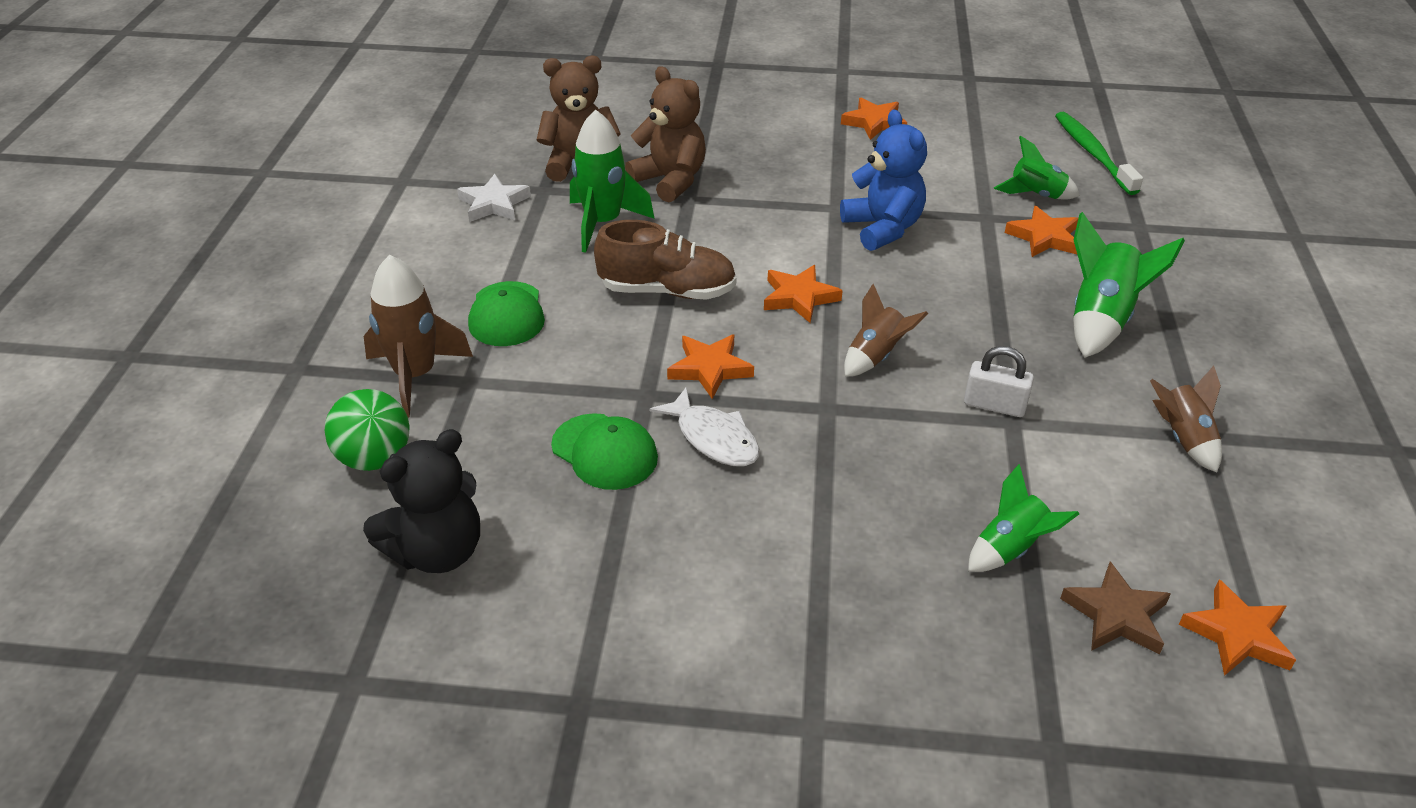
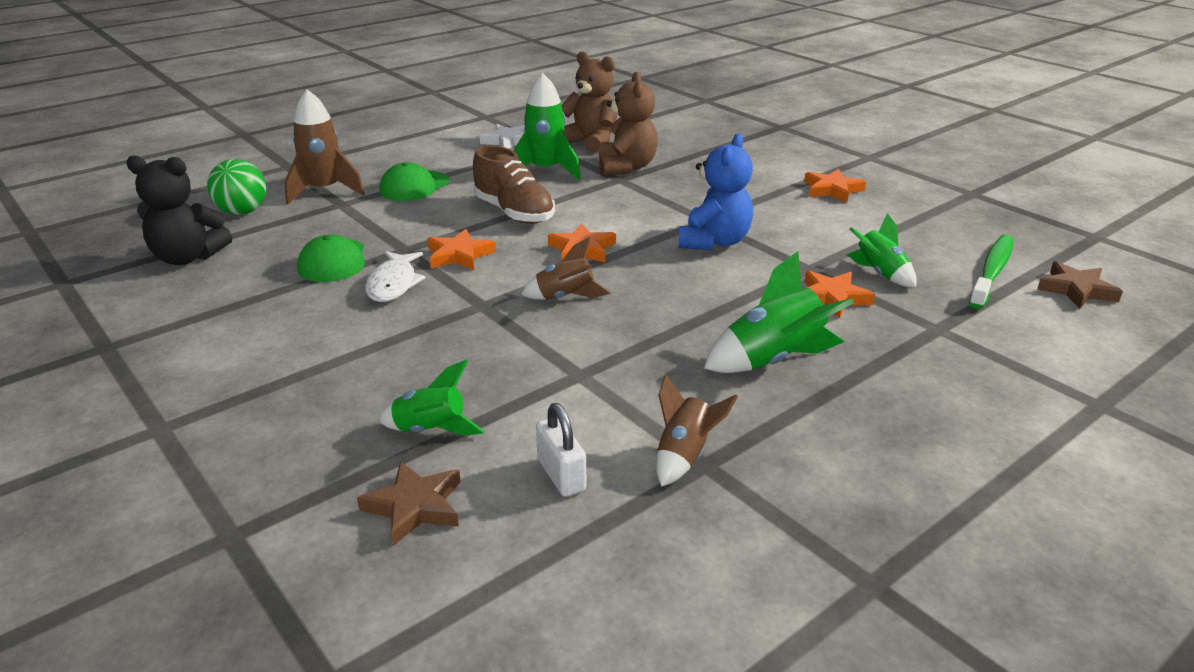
camera: 45 degrees right, 10 degrees down
white padlock [964,346,1034,417] -> white padlock moved to [536,403,586,497]
orange star [1179,580,1296,676] -> none
none -> brown star [1037,261,1123,309]

